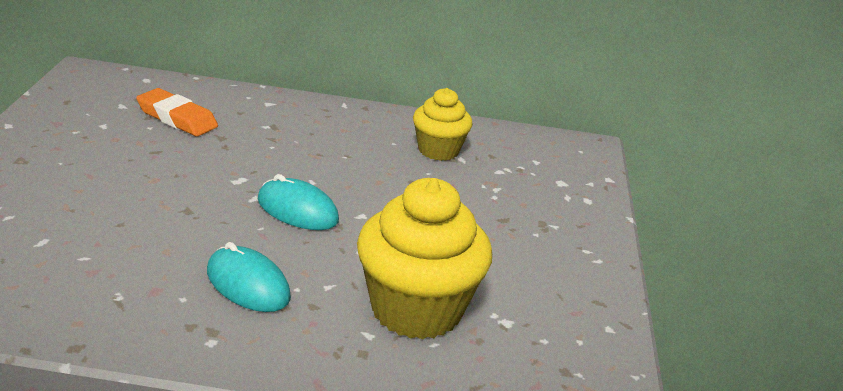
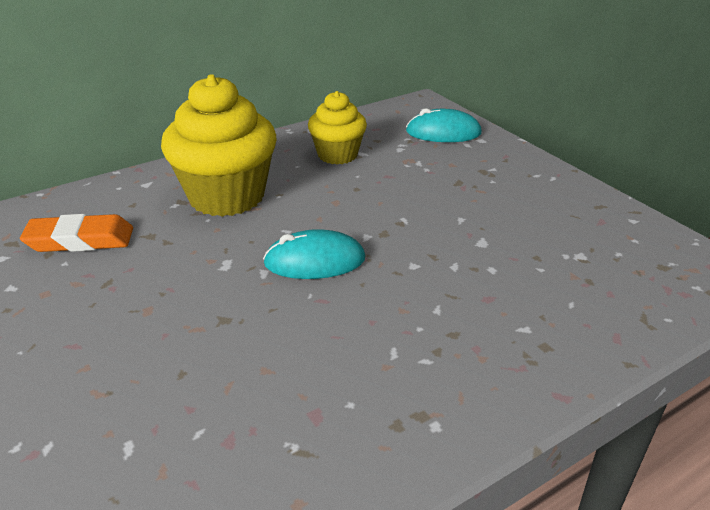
camera: 35 degrees left, 5 degrees up
turquoise mouse [207,242,291,312] -> turquoise mouse moved to [406,108,482,142]
yellow cupcake [357,178,492,340] -> yellow cupcake moved to [161,74,277,217]

